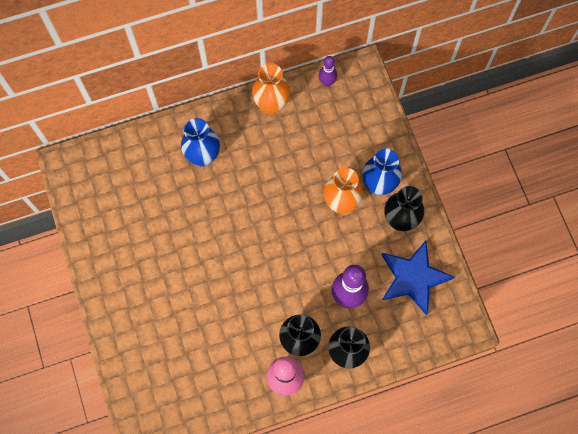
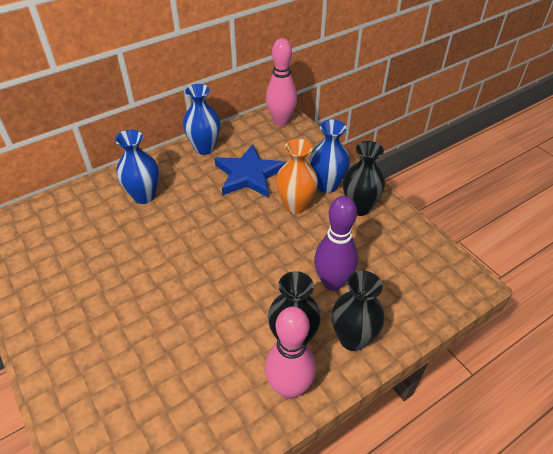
camera: 15 degrees left, 25 degrees down
orange vase [252,63,290,114] -> blue vase [183,84,220,155]
purple bowling pin [319,56,337,87] -> none
blue star [381,241,454,316] -> blue star moved to [214,144,286,198]
none -> pink bowling pin [266,38,297,126]

